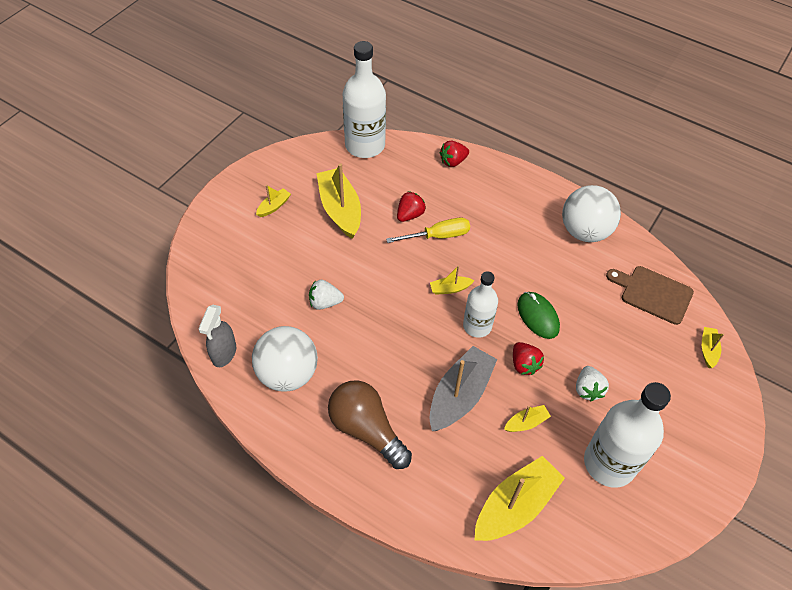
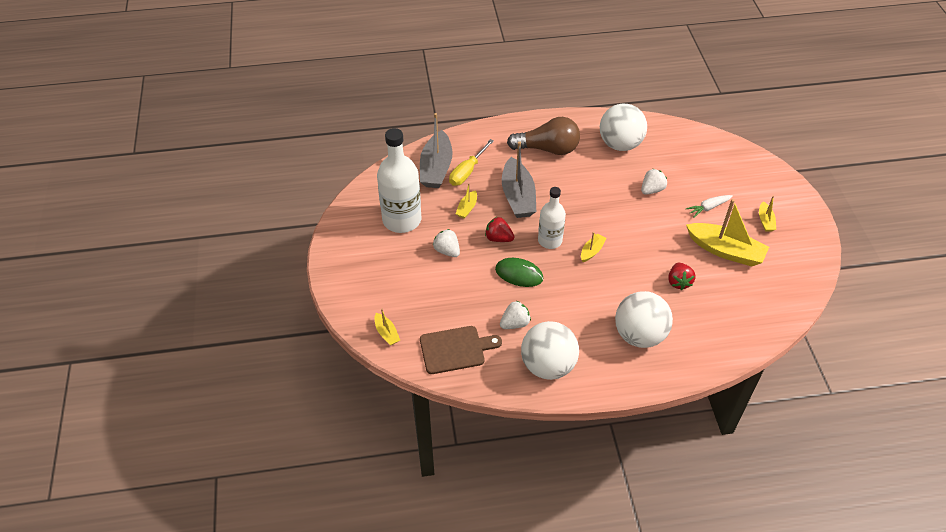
camera: 140 degrees right, 5 degrees down
grey spray bottle [198,305,236,367] -> none
white bottle [343,41,386,158] -> none
yellow screwdriver [386,218,470,243] -> yellow screwdriver moved to [449,139,494,186]
red strawberry [440,141,469,167] -> none
yellow boat [475,456,565,541] -> grey boat [420,113,452,188]
none -> white strawberry [500,301,531,329]
none -> white ball [615,291,673,348]
none -> white carrot [686,195,733,218]

